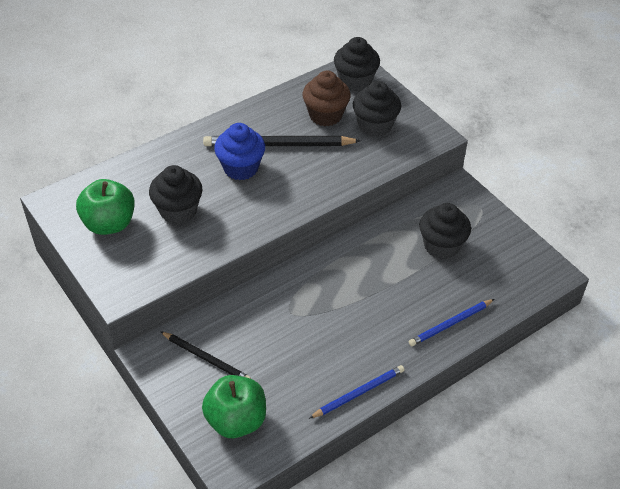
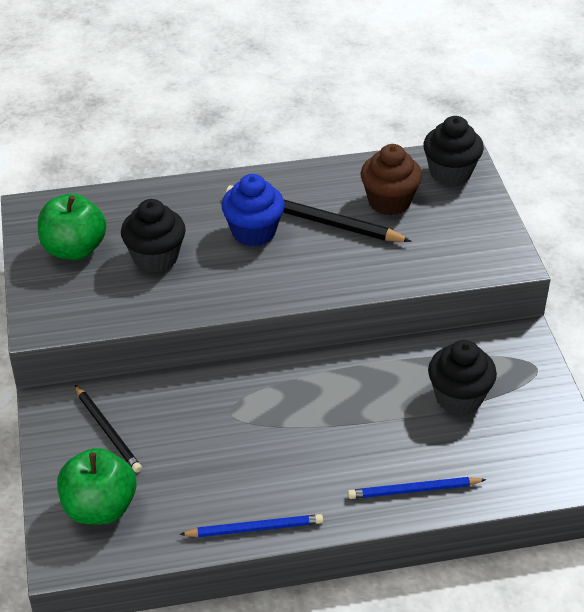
camera: 25 degrees right, 5 degrees down
black cupcake [353,81,401,137] -> none

